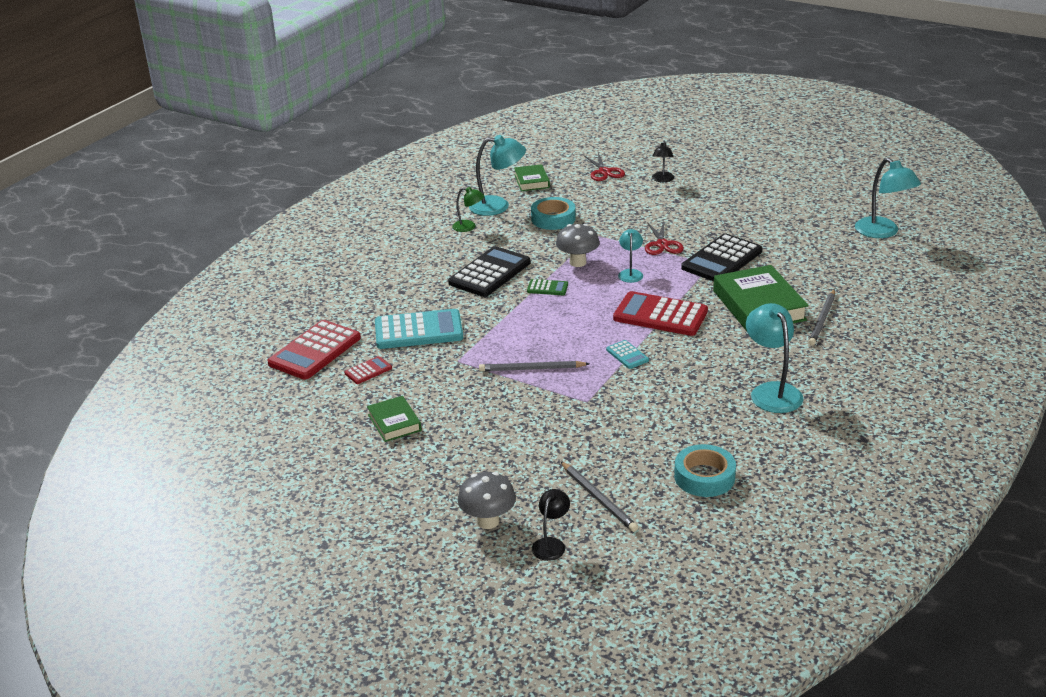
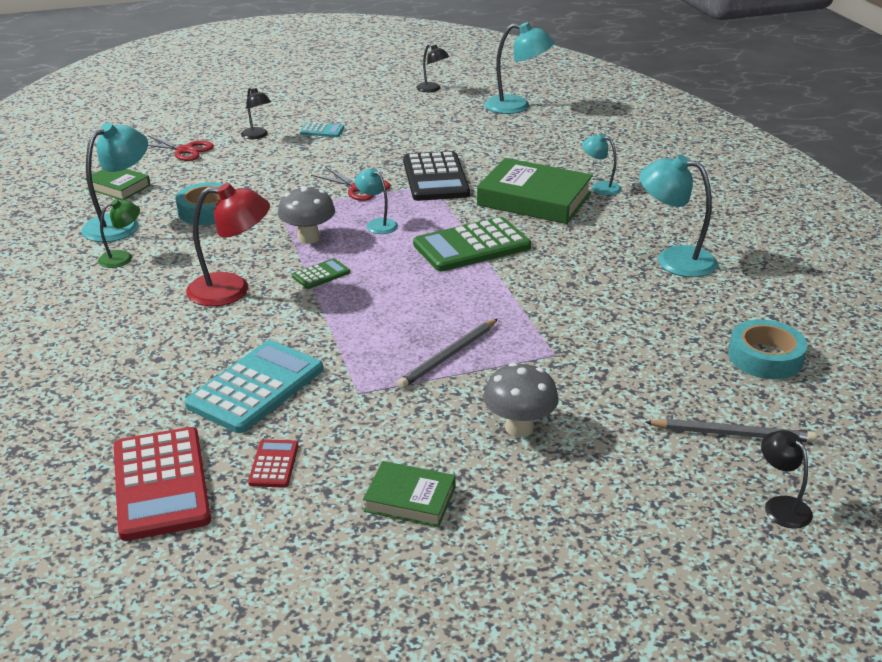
camera: 50 degrees left, 0 degrees up
black calculator [448,246,531,297] -> red lamp [186,183,270,306]
grey mushroom [458,472,516,529] -> grey mushroom moved to [483,362,559,437]
turquoise calculator [606,340,649,369] -> turquoise calculator moved to [300,122,344,137]
red calculator [613,291,708,336] -> green calculator [413,217,531,271]
grey pencil [808,290,835,346] -> turquoise lamp [582,134,621,195]
none -> black lamp [416,44,450,92]

